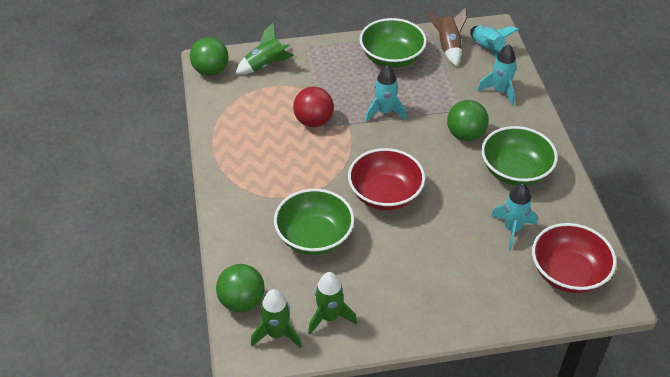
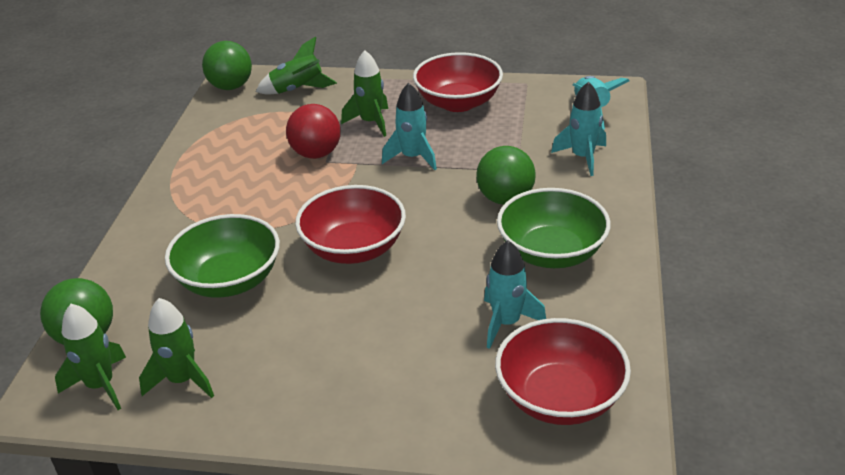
camera: 20 degrees right, 10 degrees down
green bowl [360,18,427,68] -> red bowl [413,52,503,112]
brown rocket [428,7,467,66] -> none
none -> green rocket [341,50,388,137]

